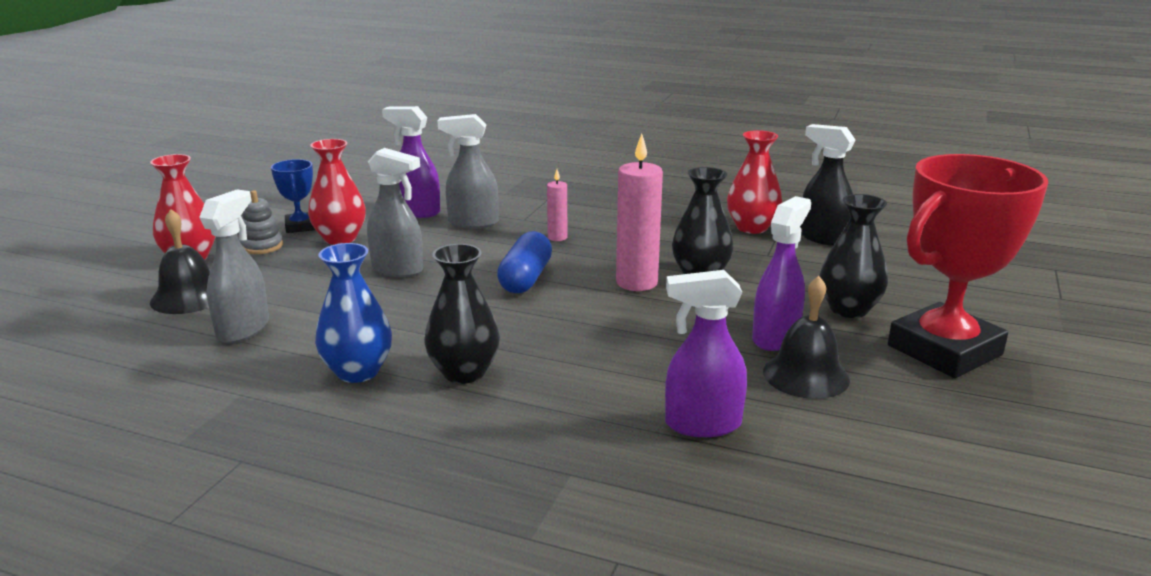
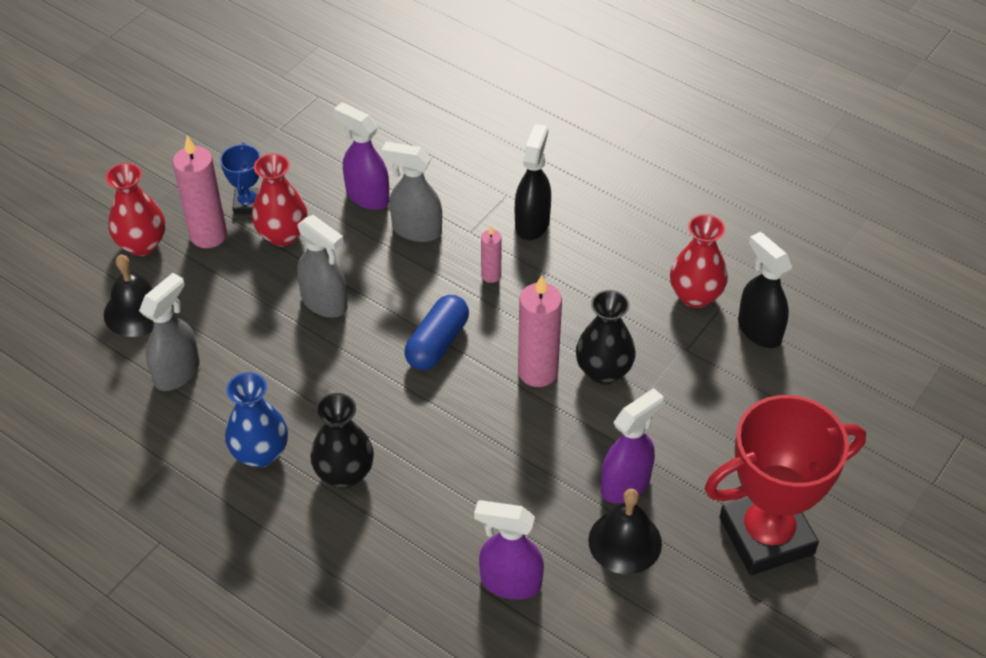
camera: 15 degrees right, 25 degrees up
grey stacking toy [240,190,283,254] -> pink candle [173,136,227,248]
black vase [819,194,888,318] -> none
none -> black spray bottle [515,124,551,240]

